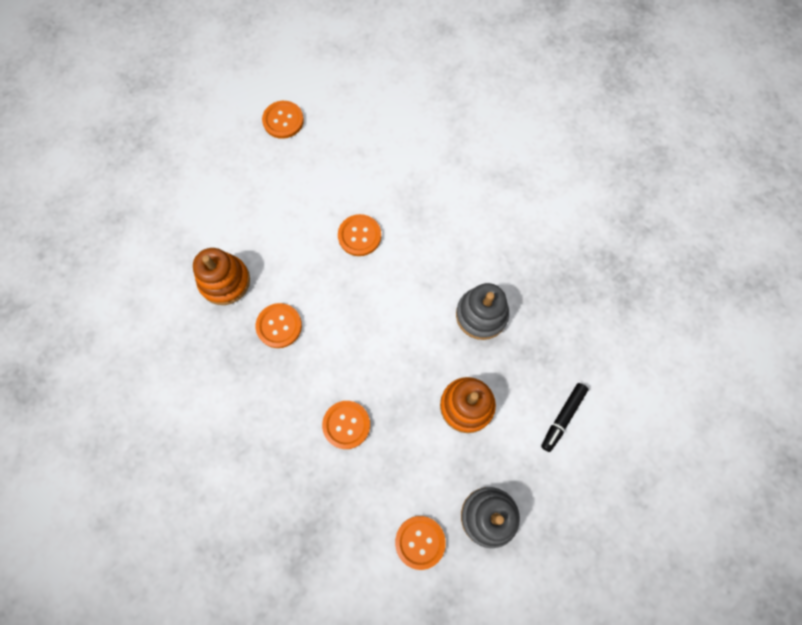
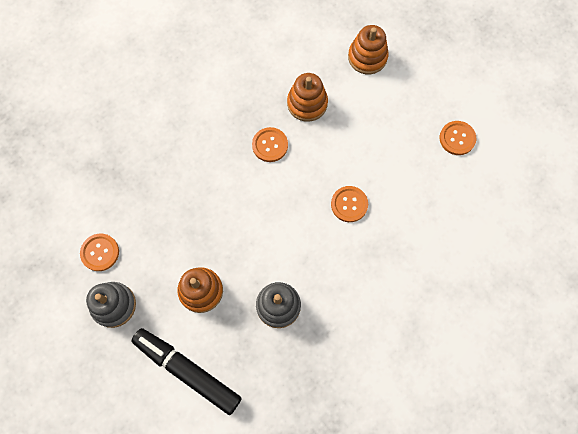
camera: 90 degrees right, 0 degrees up
orange button [322,401,370,449] -> none
black marker [541,383,588,452] -> black marker [132,328,242,415], size x1.93
none -> orange stacking toy [348,25,389,74]

